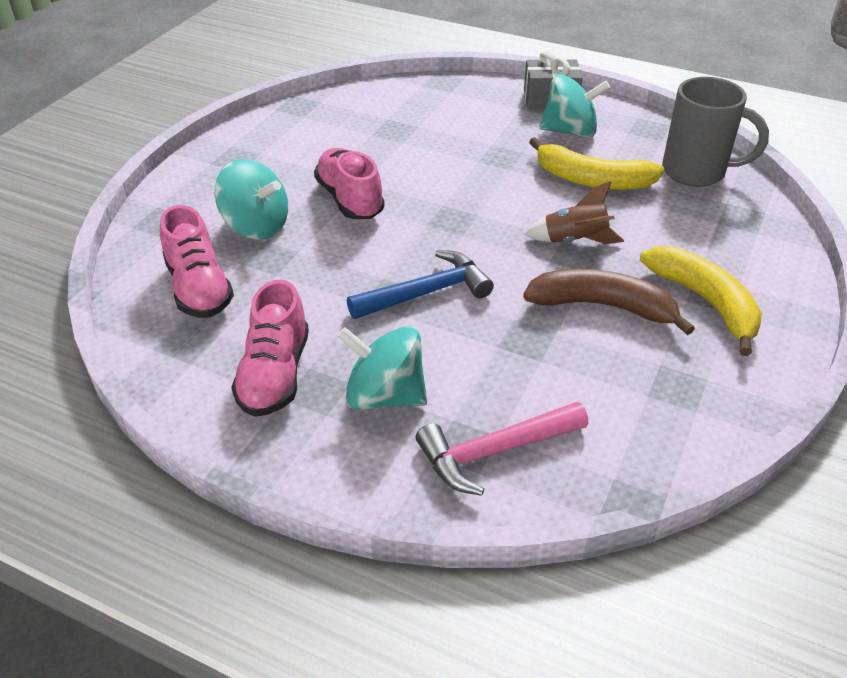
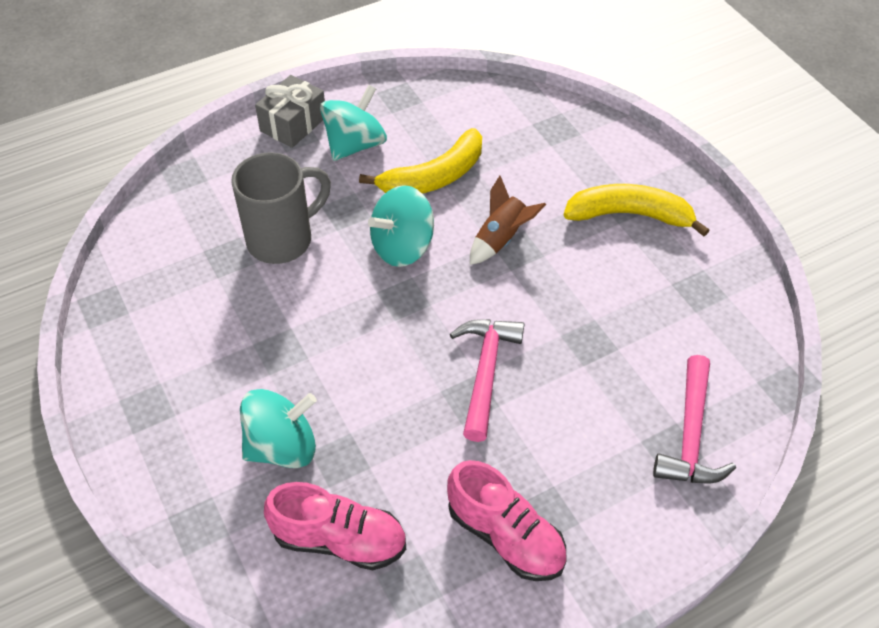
camera: 55 degrees left, 10 degrees up
pink shoe [314,148,385,219] -> none
turquoise spinning top [337,326,427,410] -> turquoise spinning top moved to [368,185,434,267]
blue hammer [347,250,494,319] -> pink hammer [450,319,524,442]
brown banana [523,269,695,335] -> none
grey mug [662,77,769,187] -> grey mug moved to [231,152,331,264]

